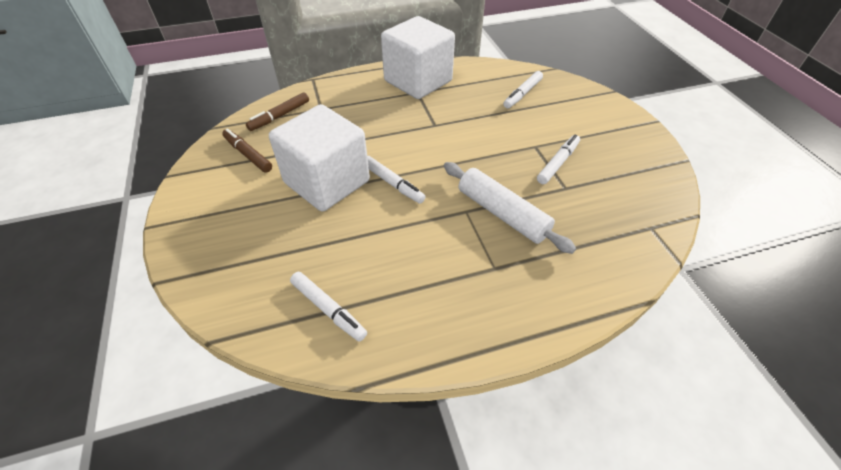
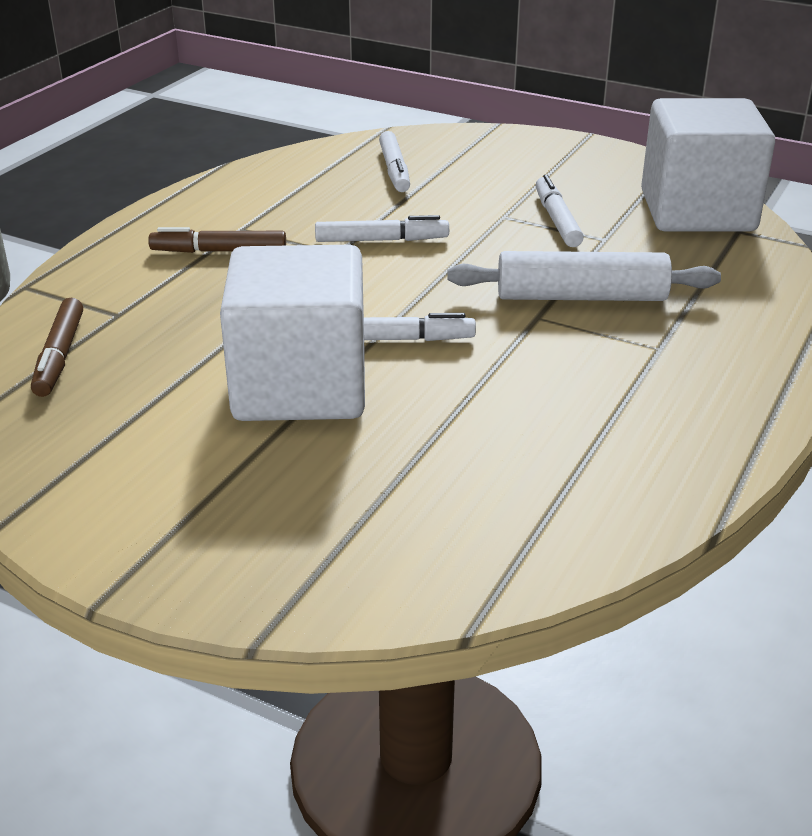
camera: 45 degrees left, 15 degrees down
brown marker [222,128,272,173] -> brown marker moved to [148,227,286,253]
white marker [290,272,367,342] -> white marker moved to [315,215,449,242]
white cube [381,16,455,99] -> white cube moved to [641,98,775,232]

